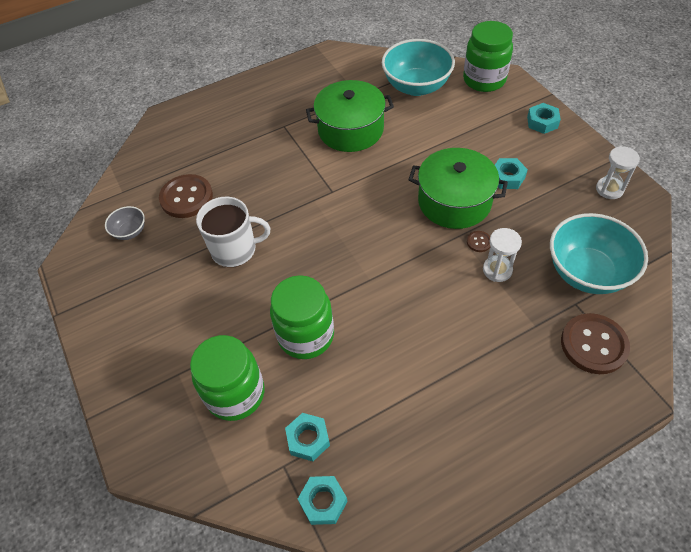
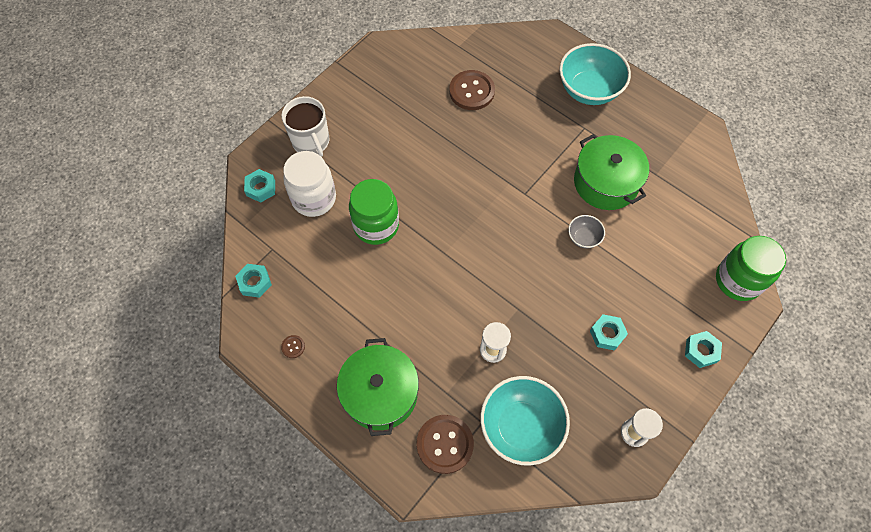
camera: 65 degrees right, 10 degrees up
grey bowl [105,206,145,240] -> grey bowl moved to [568,215,605,248]
green jar [190,335,265,421] -> white jar [283,151,336,217]
white mug [196,197,270,267] -> white mug moved to [282,96,329,157]
turquoise nut [285,413,330,461] -> turquoise nut moved to [244,169,275,202]
turquoise bowl [382,39,455,96] -> turquoise bowl moved to [559,43,631,105]
green pot [409,148,508,229] -> green pot moved to [337,338,419,436]
brown button [467,231,491,252] -> brown button moved to [281,335,305,358]

